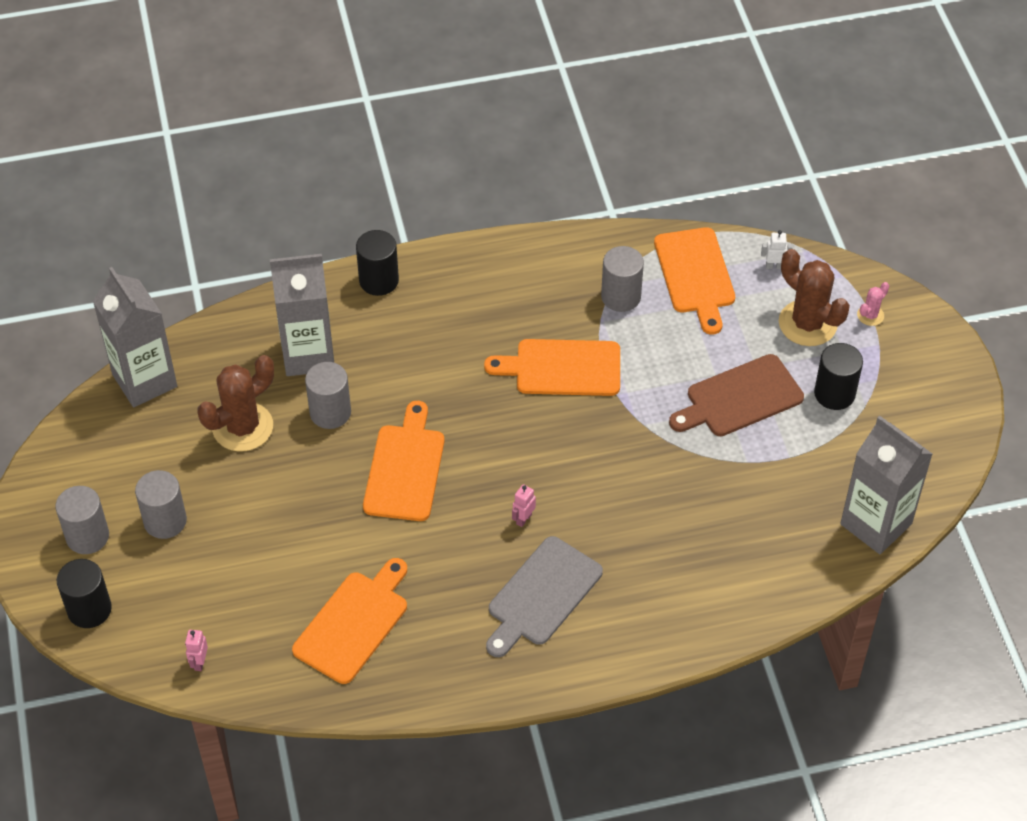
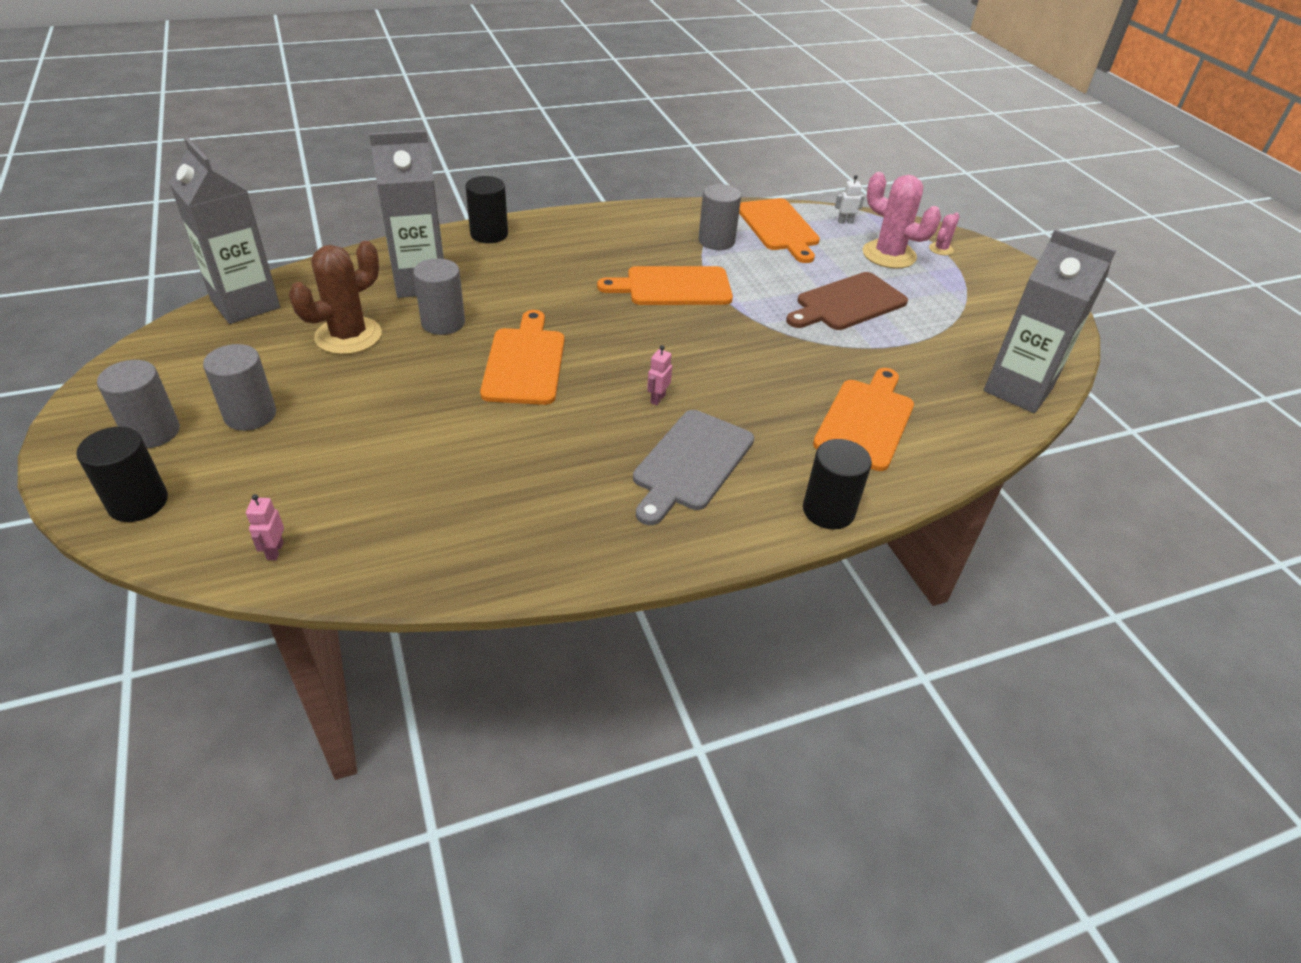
camera: 10 degrees left, 10 degrees down
orange cutting board [292,558,407,684] -> orange cutting board moved to [813,368,914,471]
brown cactus [779,249,850,346] -> pink cactus [863,172,941,269]
black cylinder [814,343,863,410] -> black cylinder moved to [803,439,872,530]

